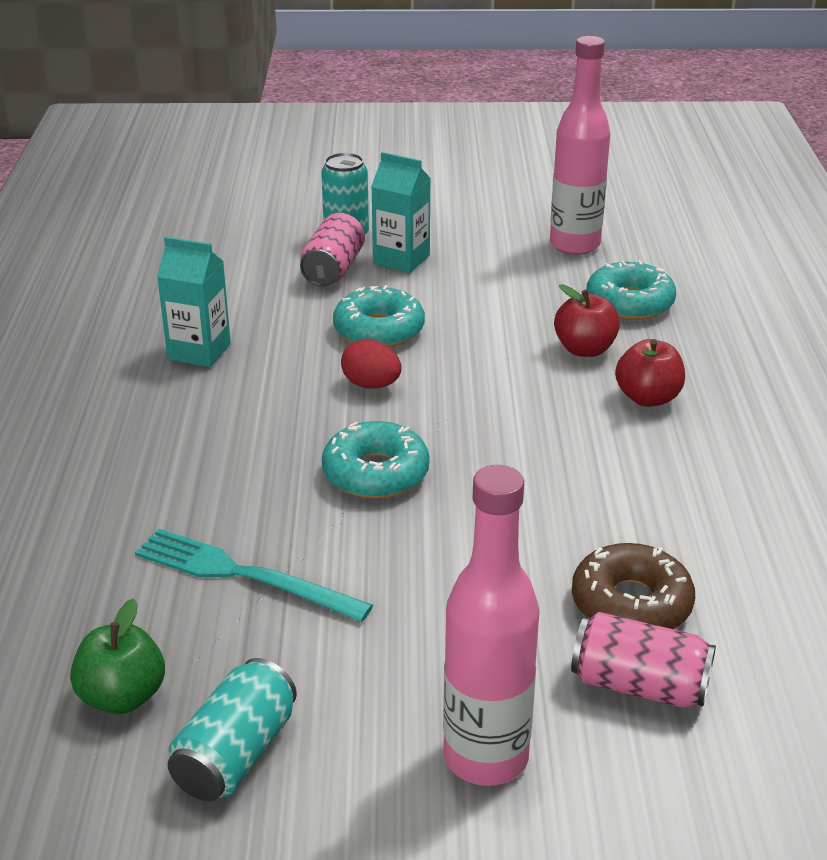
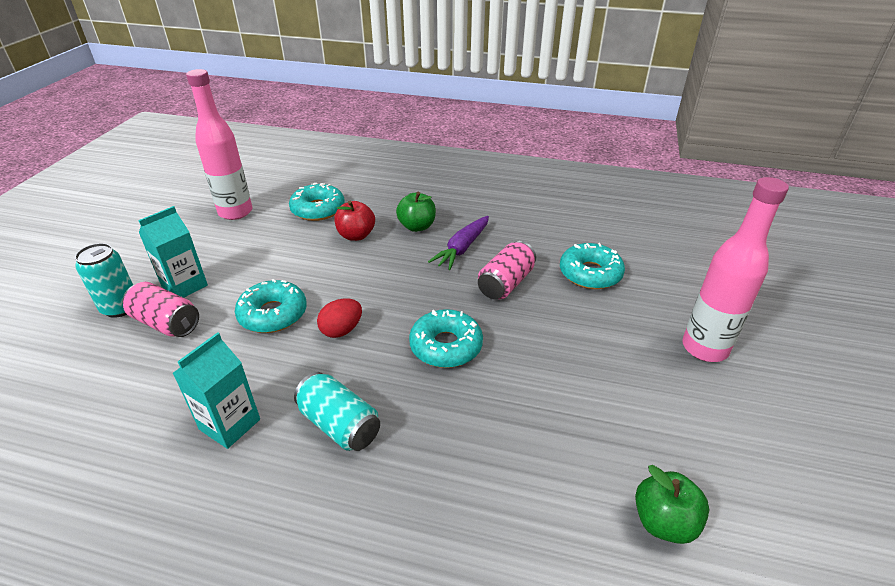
camera: 75 degrees left, 5 degrees up
turquoise fork [135,528,373,622] -> none
turquoise can [168,658,297,801] -> turquoise can moved to [294,372,380,451]
pink can [571,612,716,708] -> pink can moved to [478,241,536,299]
brown donut [572,543,695,629] -> turquoise donut [560,243,625,289]
red apple [615,339,685,407] -> green apple [396,192,436,232]
none -> purple carrot [428,216,489,270]

